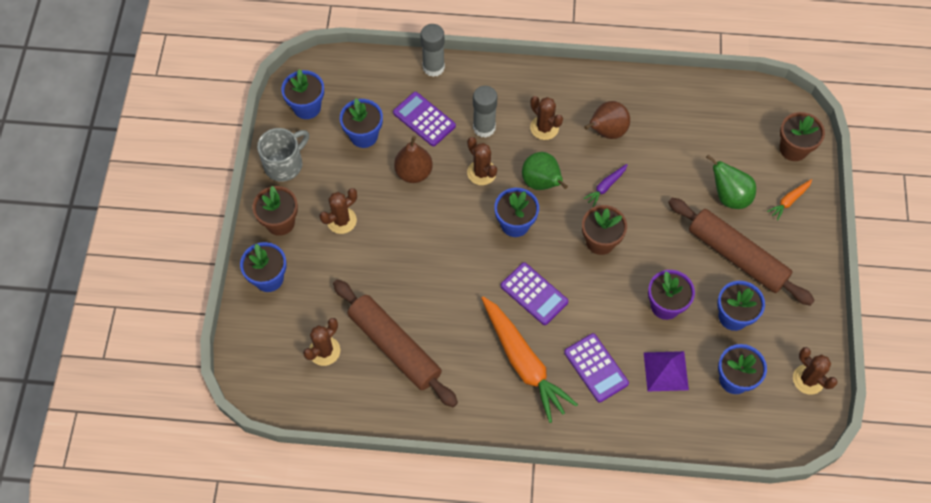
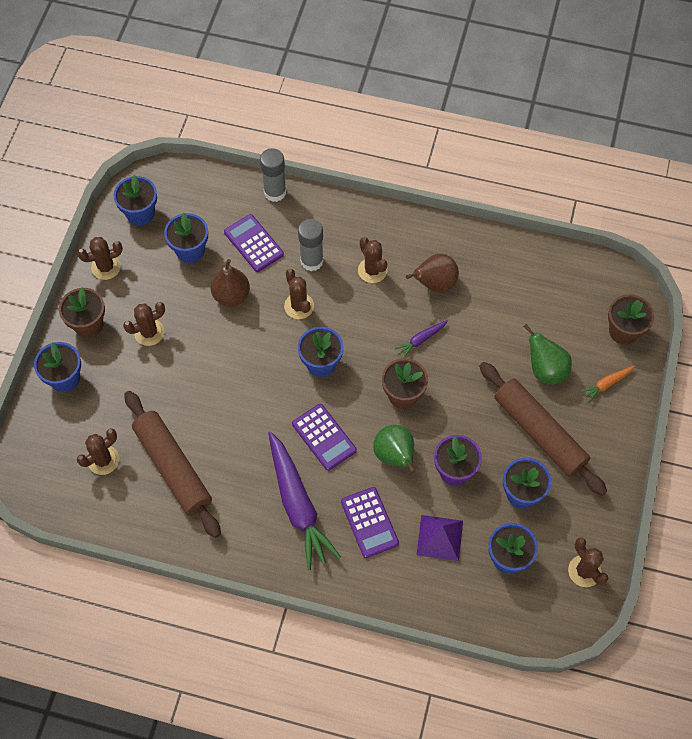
camera: 10 degrees right, 0 degrees up
grey mug [257,128,309,182] -> brown cactus [77,237,123,280]
orange carrot [481,296,578,423] -> purple carrot [268,431,341,570]
green pear [522,152,568,190] -> green pear moved to [373,425,416,473]

